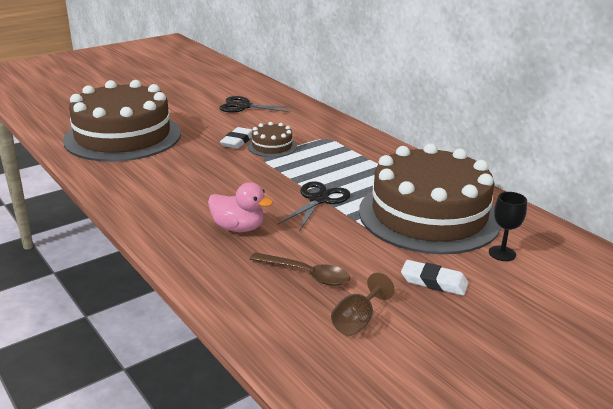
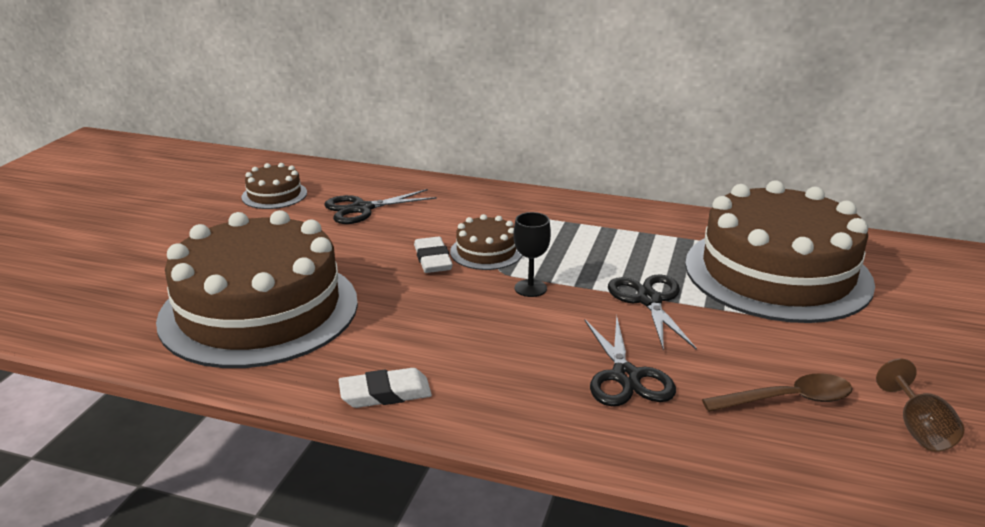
camera: 35 degrees left, 0 degrees up
pink duck [208,183,273,232] -> black scissors [584,316,676,406]
white eraser [401,260,468,296] -> white eraser moved to [338,368,432,408]
black goblet [489,192,527,261] -> black goblet moved to [513,212,551,297]
none -> brown cake [242,163,307,209]

